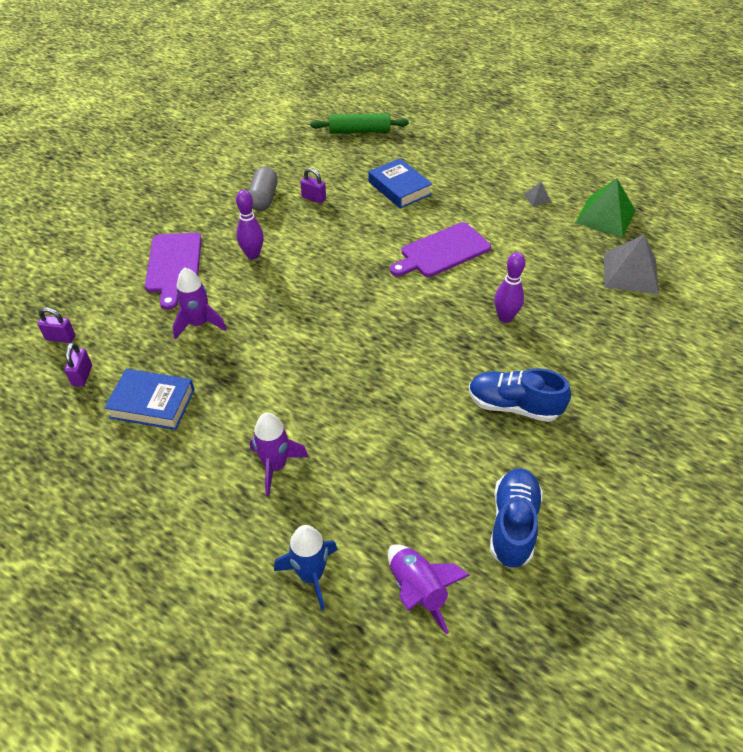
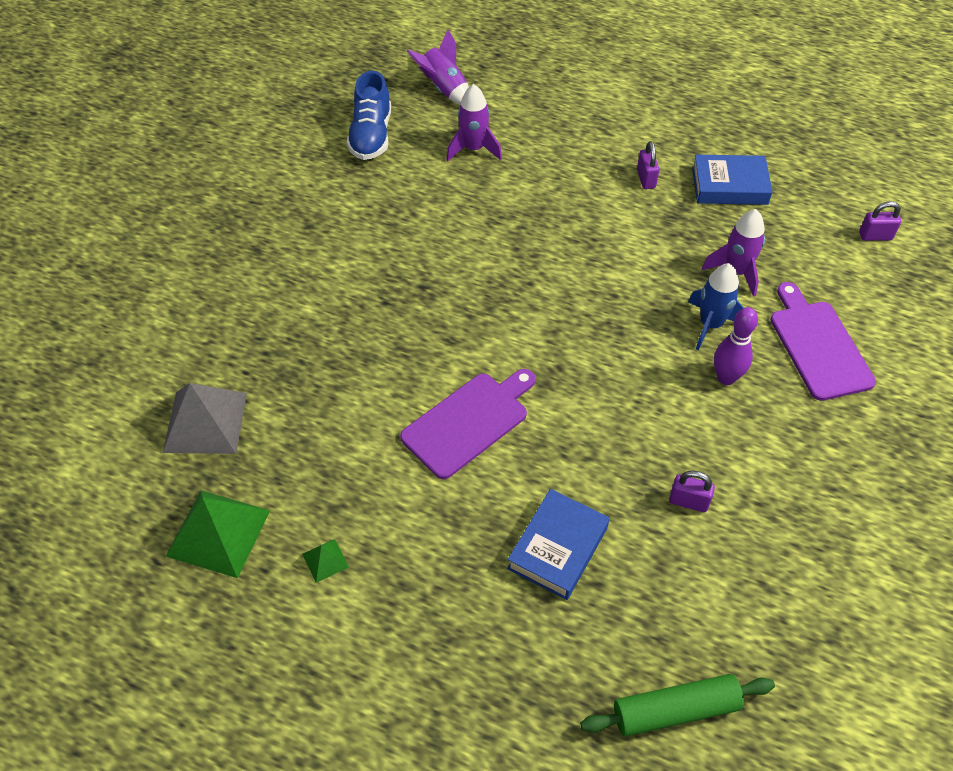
camera: 170 degrees right, 5 degrees up
purple padlock [64,342,92,387] -> purple padlock moved to [637,141,659,189]
grey capsule [248,167,278,211] -> none
purple rocket [250,413,308,496] -> purple rocket moved to [446,84,502,161]
blue rocket [274,525,338,611] -> blue rocket moved to [688,263,744,350]
blue book [369,158,432,209] -> blue book turned 75 degrees clockwise [507,489,610,600]
blue shoe [469,368,571,422] -> none
purple bowling pin [494,252,525,323] -> none
grey pyramid [524,182,552,206] -> green pyramid [303,539,349,583]

